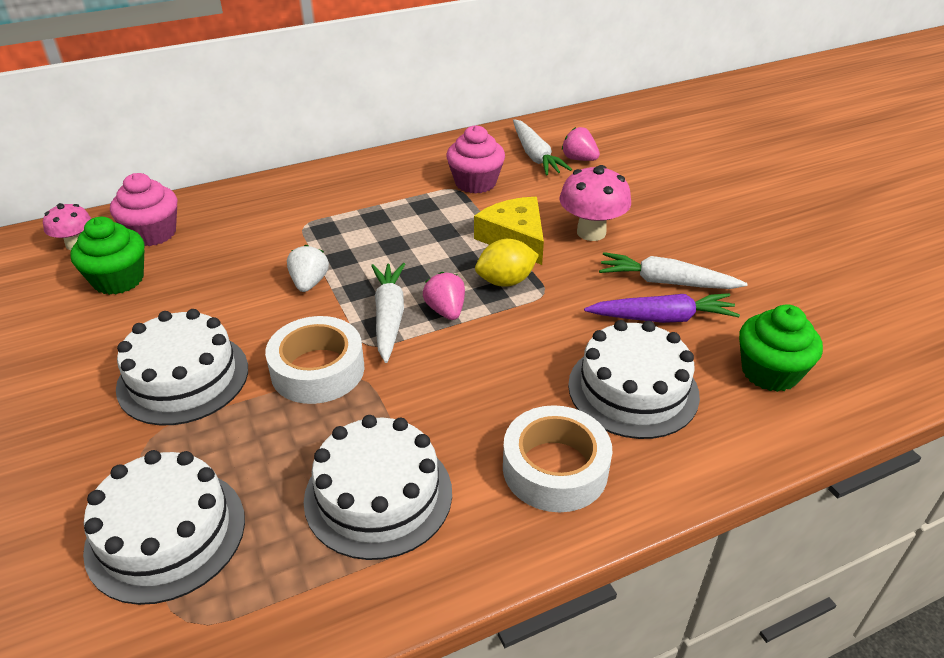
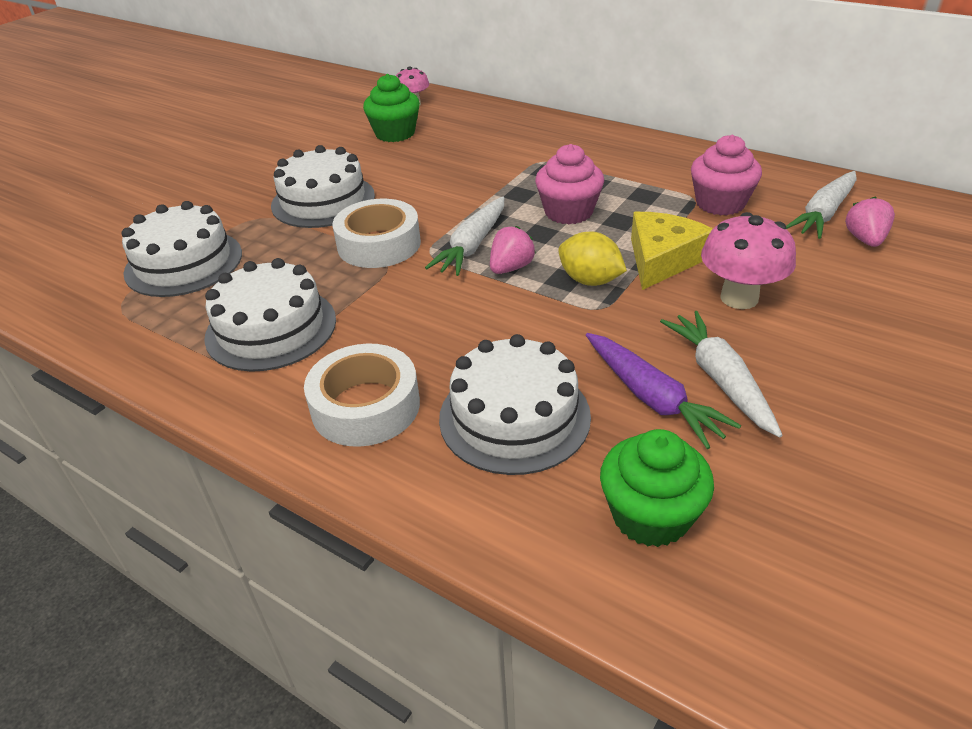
camera: 60 degrees right, 0 degrees up
pink cupcake [110,173,177,246] -> pink cupcake moved to [535,144,604,224]
white strawberry [287,245,329,292] -> none
white carrot [371,263,405,363] -> white carrot turned 150 degrees clockwise [425,197,504,276]

